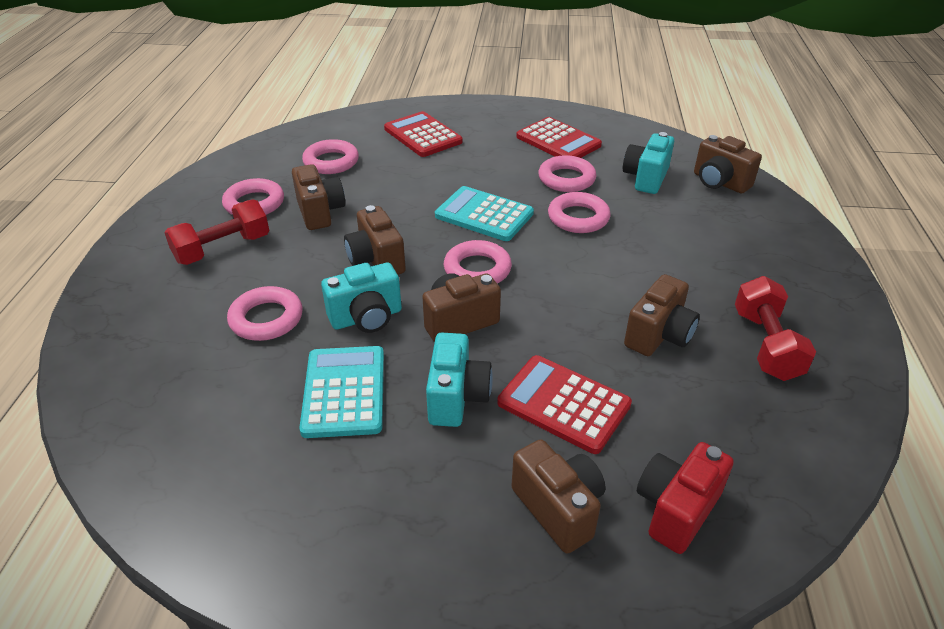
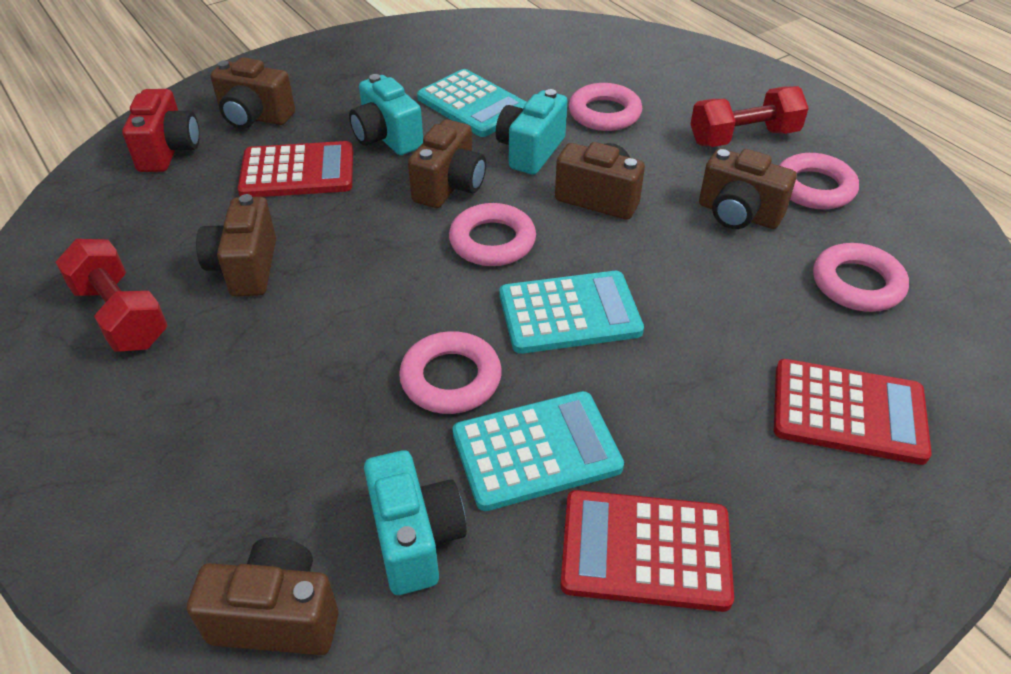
camera: 140 degrees right, 5 degrees up
red dumbbell [164,199,270,265] -> red dumbbell turned 60 degrees clockwise [691,86,809,147]
pink ring [538,155,596,192] -> turquoise calculator [453,391,624,511]

